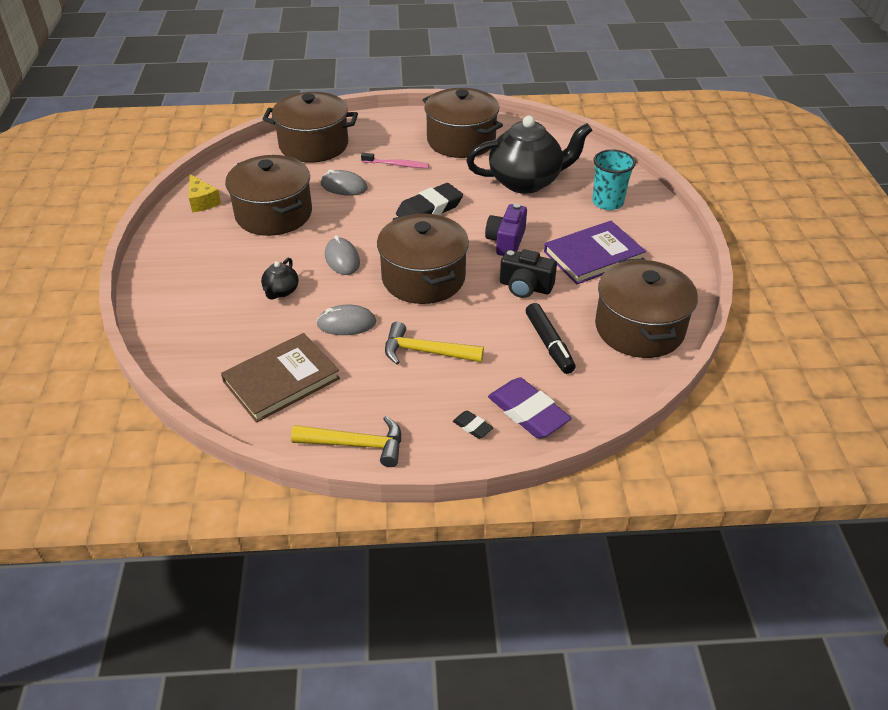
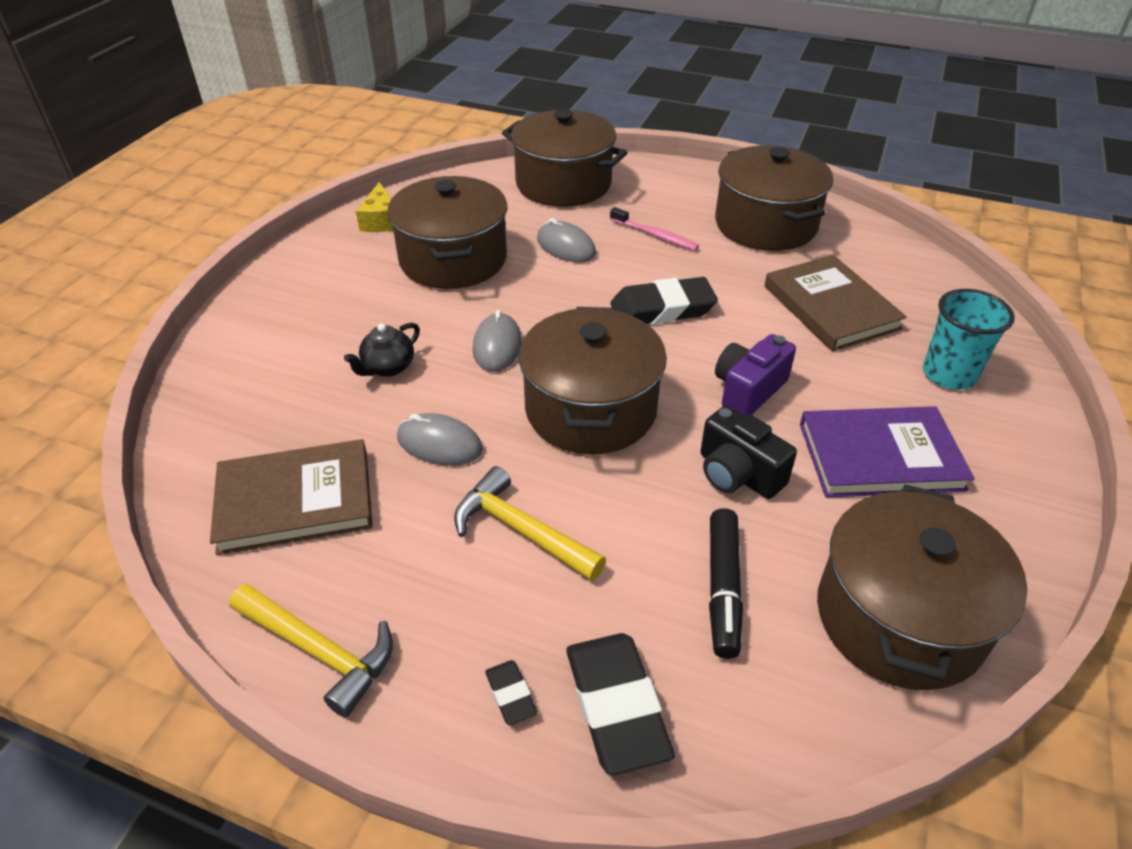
camera: 25 degrees right, 0 degrees up
black teapot [466,116,592,194] -> brown book [765,255,907,351]
purple eraser [488,377,572,438] -> black eraser [566,633,675,775]

